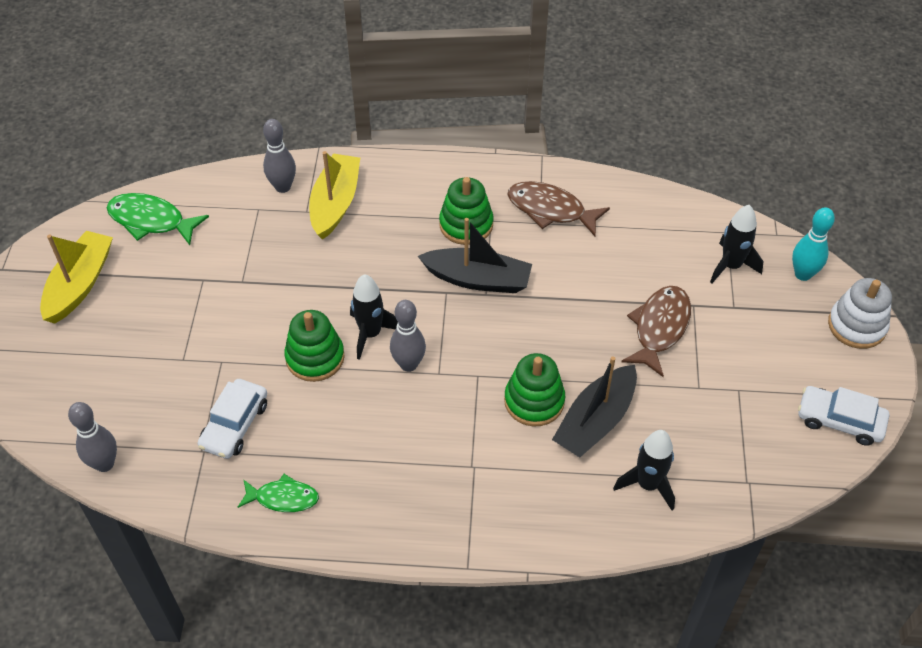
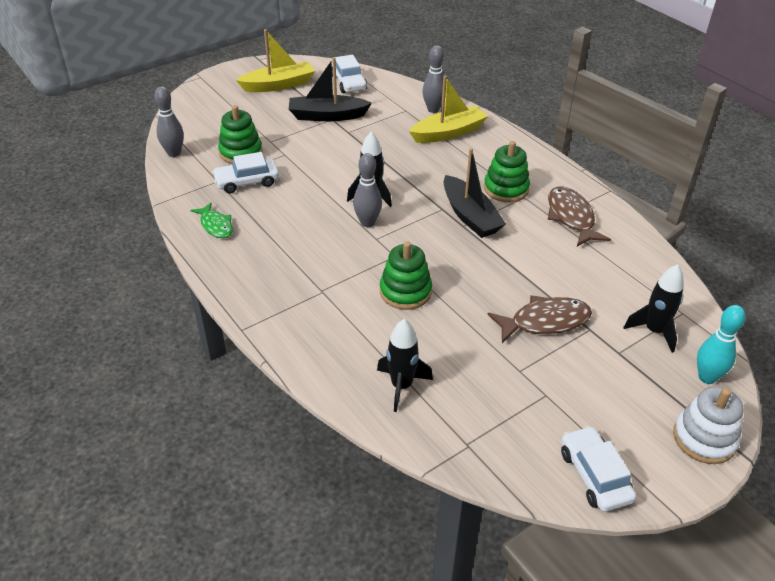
camera: 50 degrees right, 10 degrees down
green fish [107,193,209,245] -> white car [332,55,367,93]
green stacking toy [284,310,345,382] -> green stacking toy moved to [218,105,262,164]
black boat [552,356,637,457] -> black boat moved to [289,57,372,121]

